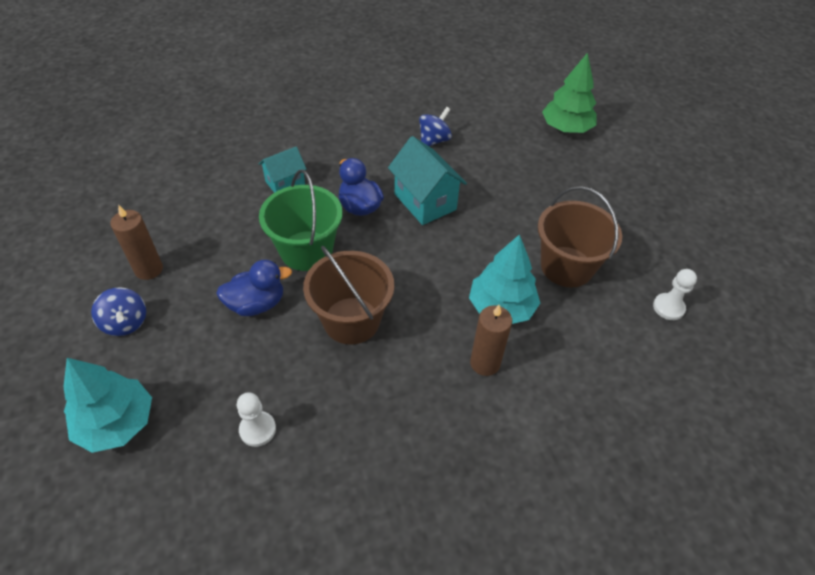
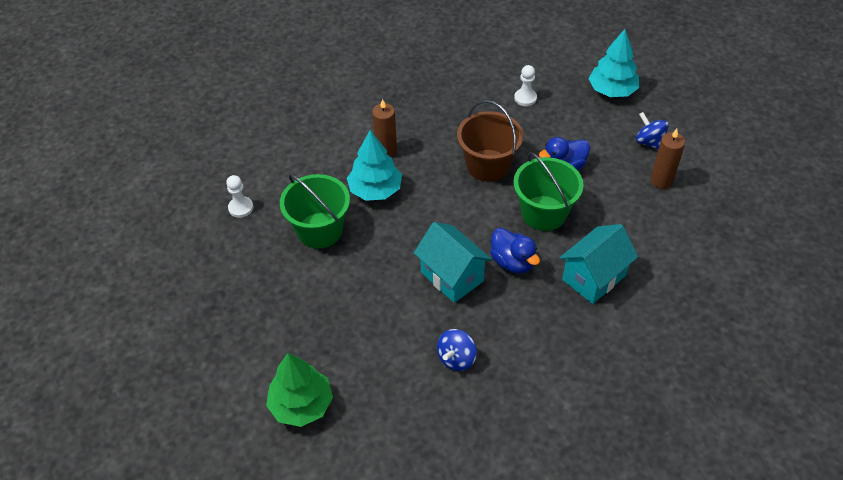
camera: 175 degrees right, 0 degrees up
turquoise house [259,147,306,193] -> turquoise house [559,224,638,304], size x1.60
brown bucket [538,186,622,288] -> green bucket [280,174,350,249]

